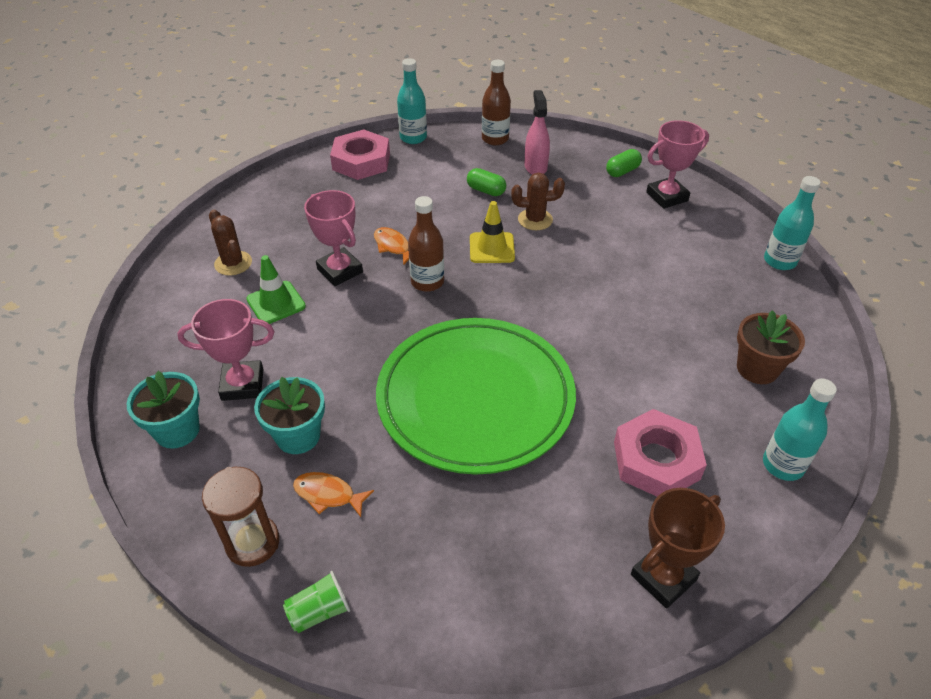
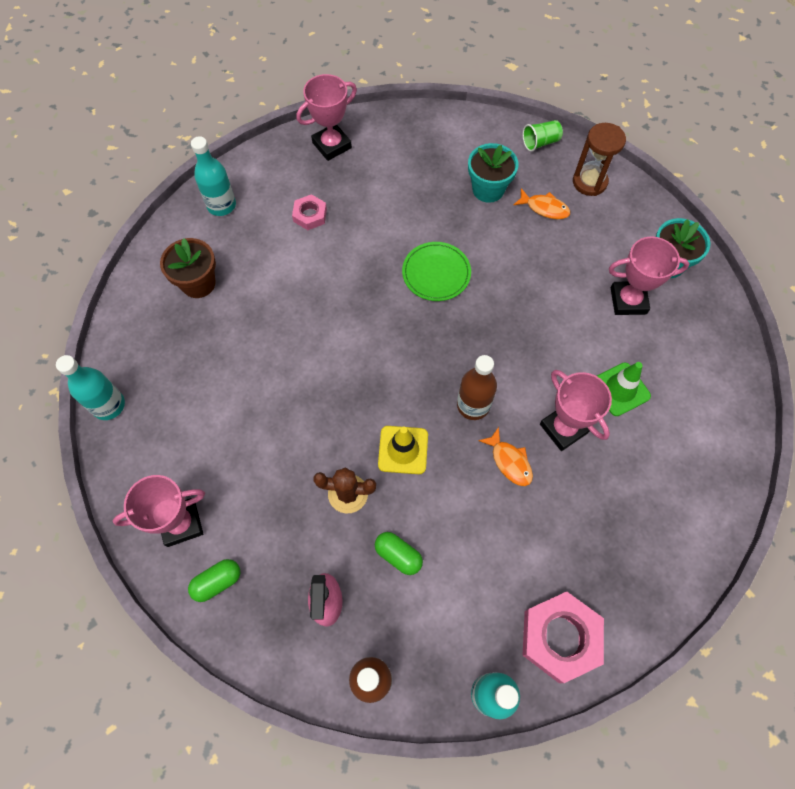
camera: 175 degrees left, 20 degrees up
brown cactus [209,209,252,276] -> none
turquoise flower pot [254,377,325,454] -> turquoise flower pot moved to [468,143,518,203]
green plate [376,318,576,475] -> green plate [402,242,471,301], size x0.43
pink nut [614,409,707,497] -> pink nut [292,194,327,230], size x0.55
brown trophy [631,488,725,608] -> pink trophy [296,74,357,161]

